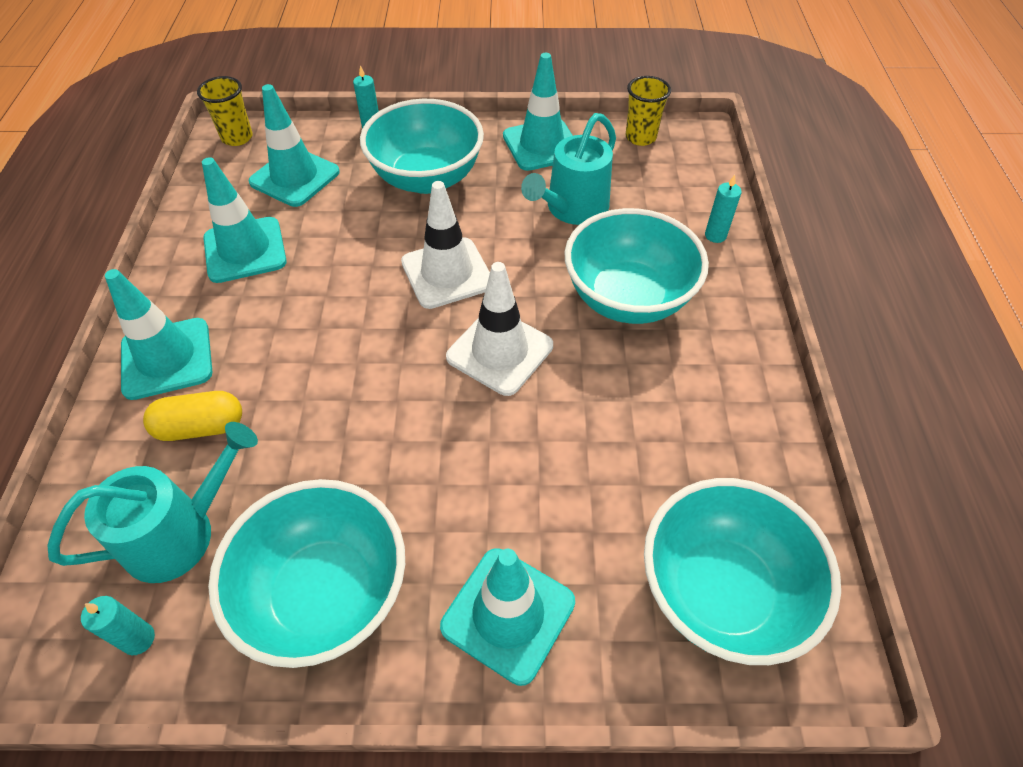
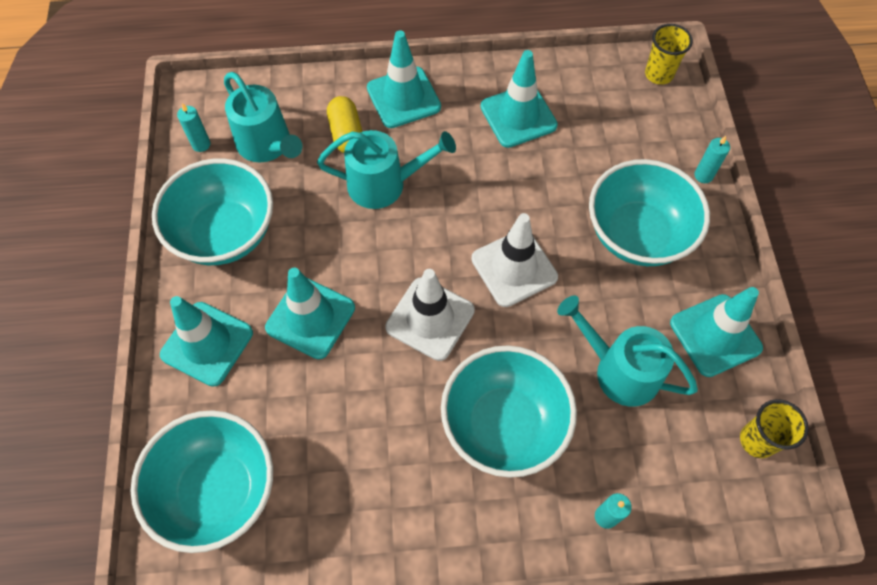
camera: 85 degrees right, 10 degrees up
turquoise traffic cone [248,84,340,207] -> turquoise traffic cone moved to [265,268,355,359]
none -> turquoise watering can [317,130,456,209]

